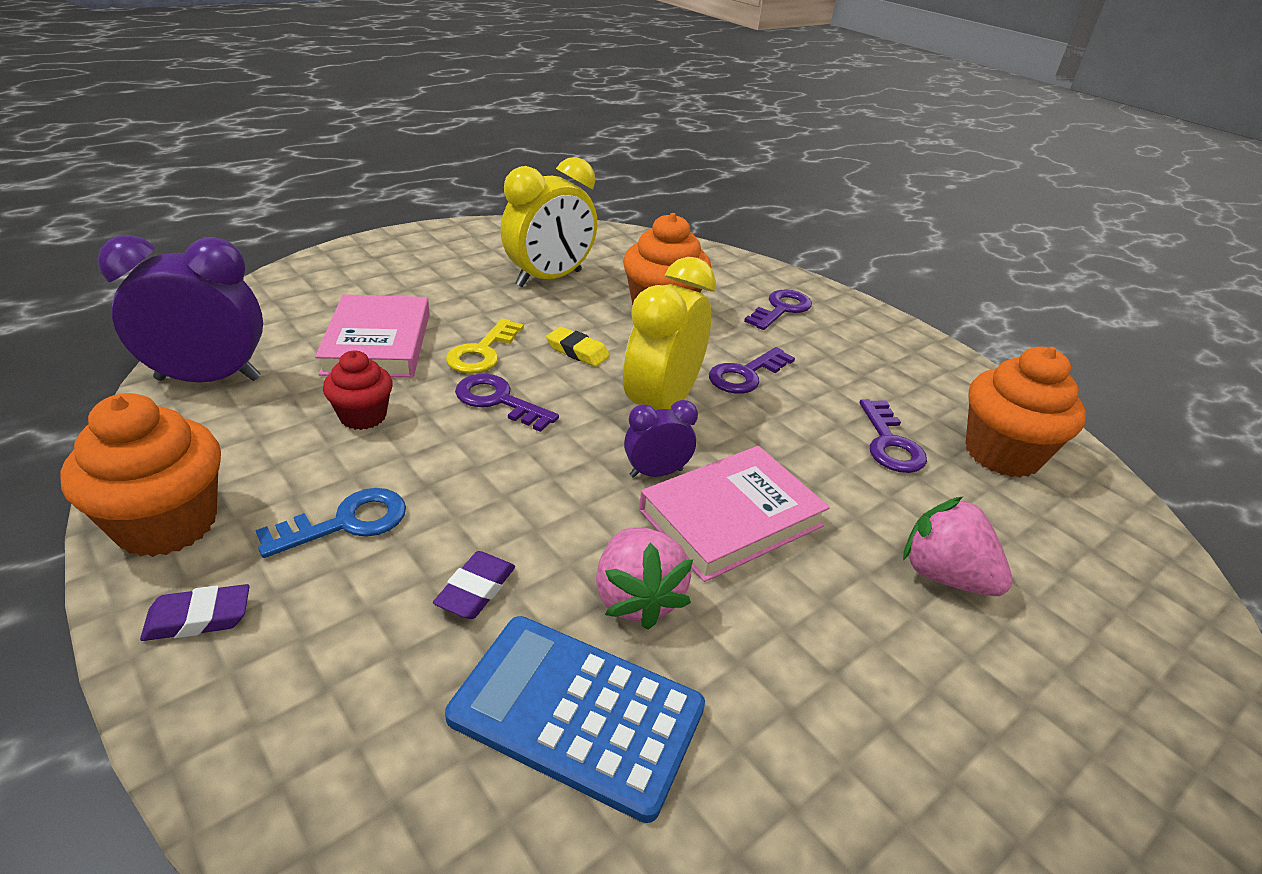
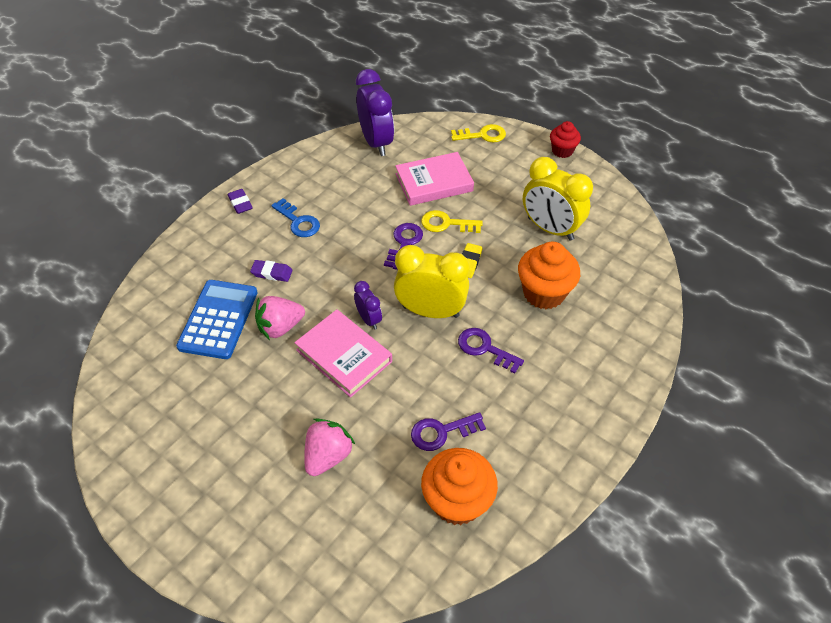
camera: 80 degrees right, 15 degrees up
orange cupcake [60,393,221,557] -> none
red cupcake [323,351,393,430] -> red cupcake moved to [550,121,581,158]
purple key [744,289,812,330] -> none
none -> yellow key [451,124,506,143]

